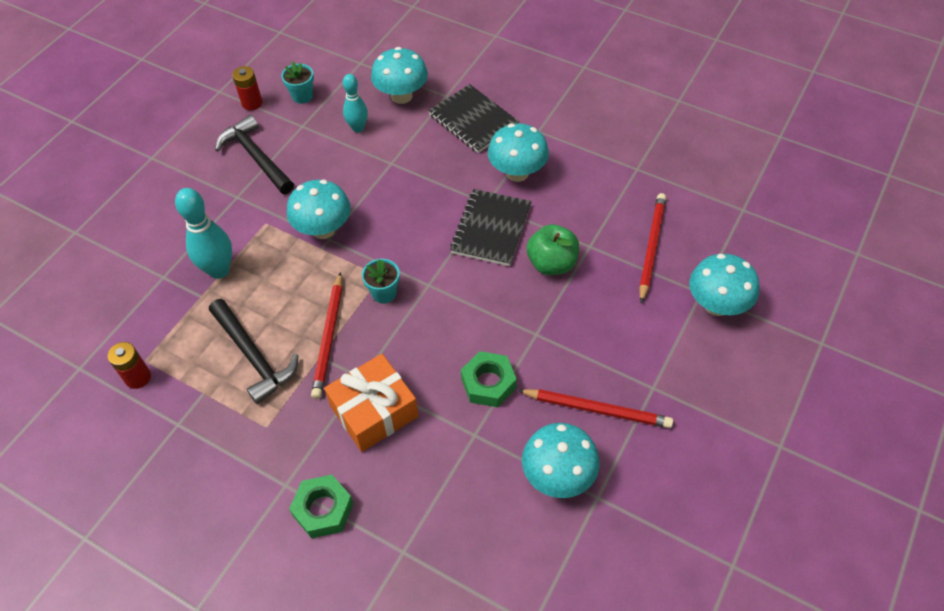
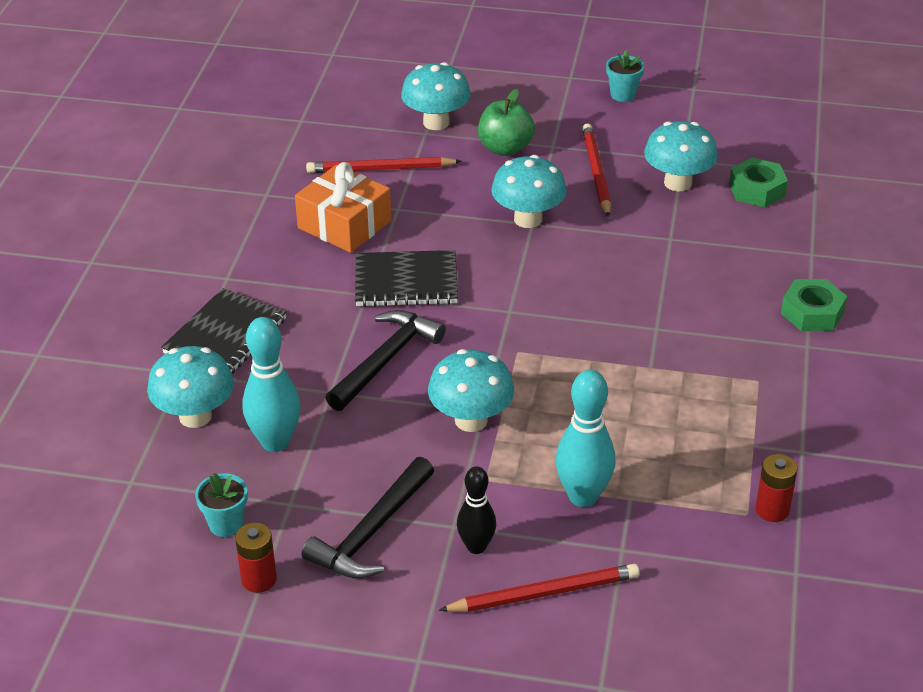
camera: 110 degrees left, 15 degrees down
black hammer [209,299,298,404] -> black hammer moved to [325,310,446,411]
red pencil [311,272,342,399] -> red pencil moved to [439,564,640,612]
orange gift [324,354,419,452] -> orange gift moved to [295,162,391,253]
turquoise bowling pin [343,74,368,133] -> turquoise bowling pin [242,317,301,452], size x1.55
turquoise flower pot [362,259,400,303] -> turquoise flower pot moved to [606,50,644,102]
green nut [461,351,517,407] -> green nut moved to [729,158,788,207]
turquoise mushroom [488,123,549,182] -> turquoise mushroom moved to [491,155,567,228]
green apple [527,224,579,275] -> green apple moved to [478,89,535,156]
none -> black bowling pin [457,466,496,554]

